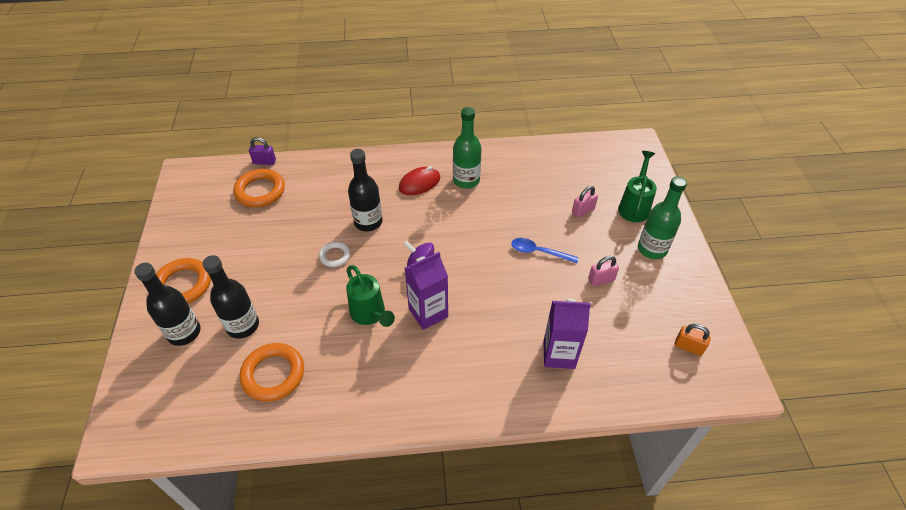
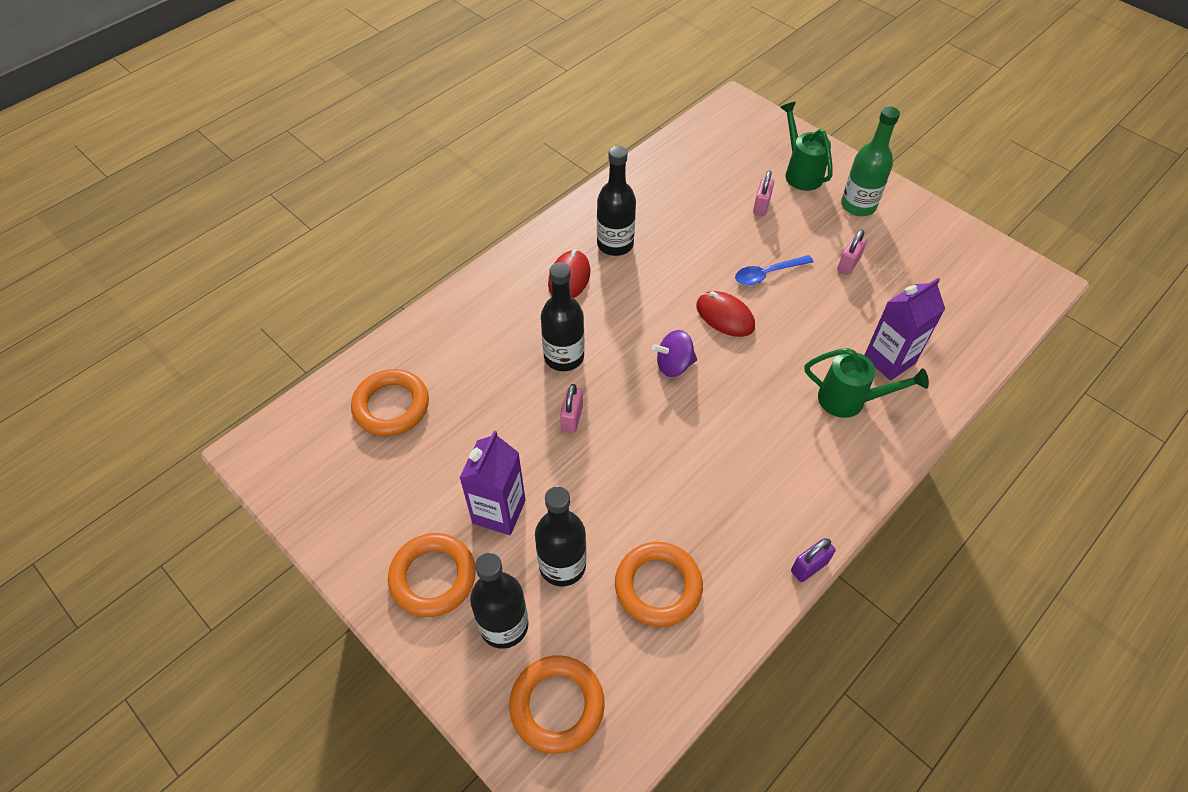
camera: 40 degrees left, 5 degrees up
purple padlock [249,137,276,165] -> purple padlock moved to [791,538,836,582]
white ring [319,241,350,267] -> pink padlock [560,384,583,433]
green watering can [346,265,395,327] -> green watering can moved to [805,348,929,418]
purple carton [405,252,448,330] -> purple carton moved to [459,431,526,535]
green bottle [453,107,482,189] -> black bottle [597,146,636,256]
orange padlock [674,324,711,356] -> none
none -> orange ring [509,655,605,754]
none -> red mouse [696,291,755,337]

